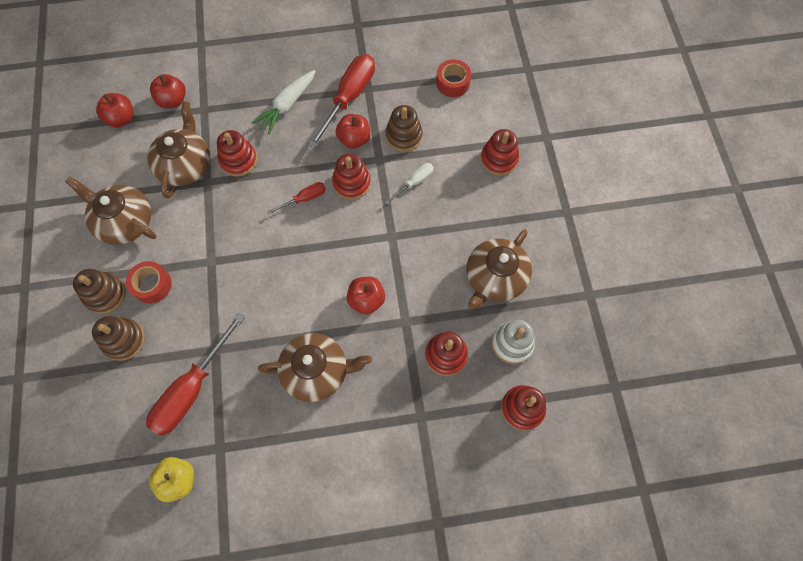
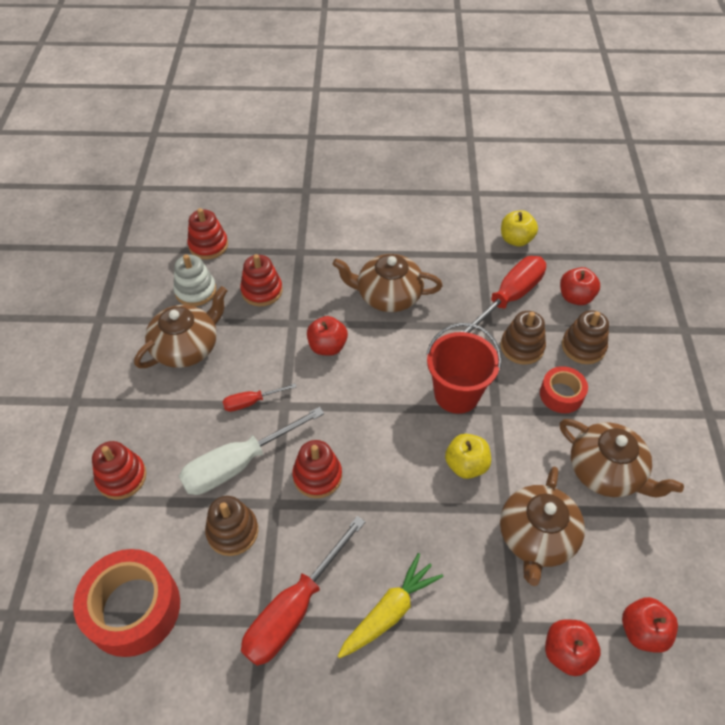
camera: 170 degrees left, 15 degrees down
brown stacking toy [73,269,126,314] -> brown stacking toy moved to [501,311,546,365]
red stacking toy [217,130,257,177] -> none
white carrot [252,70,316,135] -> yellow carrot [338,553,443,658]
red screwdriver [267,182,326,215] -> red screwdriver moved to [222,384,296,412]
red apple [336,114,370,148] -> red apple moved to [560,267,600,305]
white screwdriver [385,163,434,204] -> white screwdriver [179,407,324,495], size x1.98
red tape [436,60,471,97] -> red tape [73,549,180,657], size x1.78
none -> red bucket [426,323,501,414]
none -> yellow apple [445,434,491,479]

